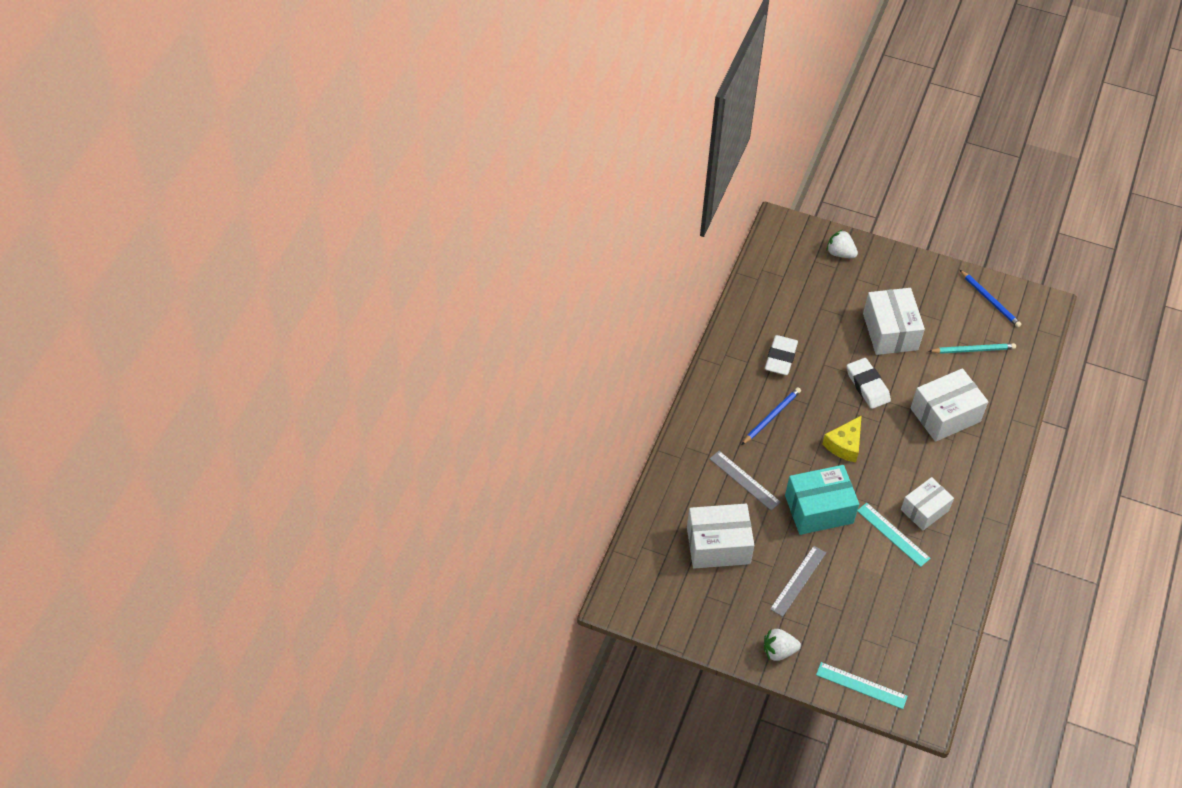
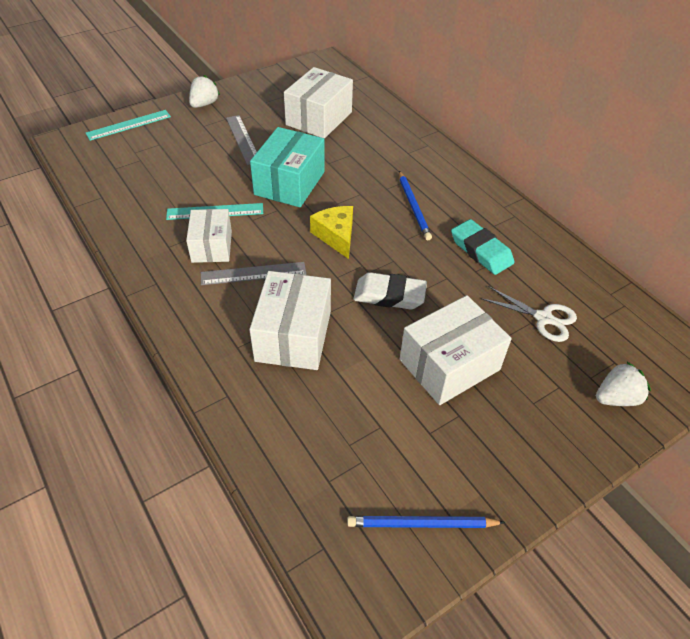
camera: 125 degrees right, 5 degrees down
grey ruler [710,451,781,511] -> grey ruler moved to [201,262,306,285]
white eraser [765,335,798,375] -> turquoise eraser [451,219,514,275]
white box [863,288,925,355] -> white box turned 60 degrees counterclockwise [400,295,512,405]
turquoise pencil [928,343,1016,354] -> none
none -> white scissors [481,286,577,342]

